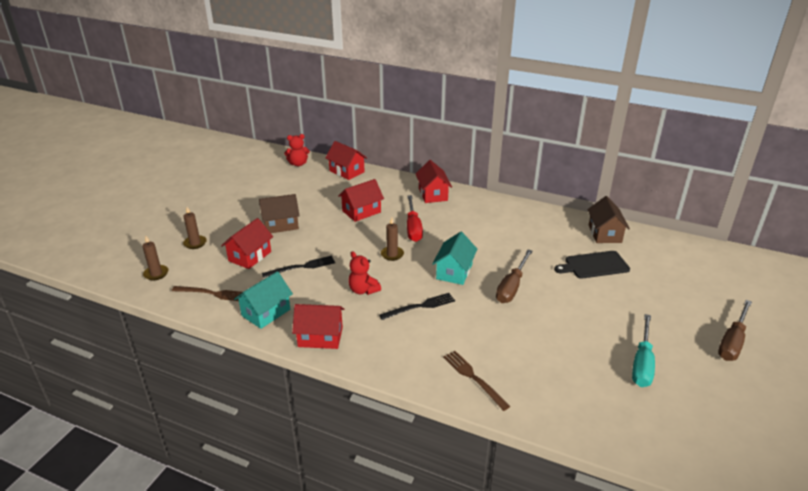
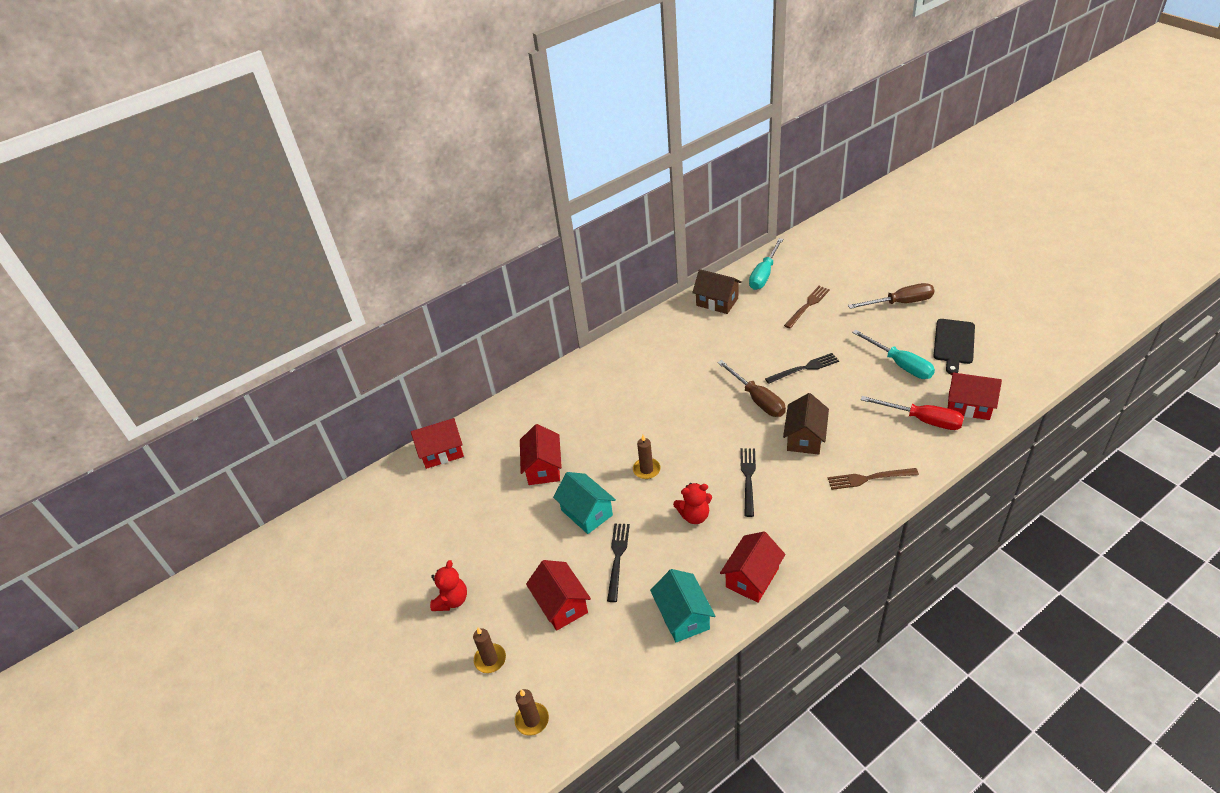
camera: 55 degrees left, 10 degrees up
brown fork [172,286,242,301] -> brown fork moved to [784,286,830,328]
brown house [259,194,299,233] -> brown house moved to [783,393,829,455]
red teddy bear [284,134,310,166] -> red teddy bear moved to [430,560,467,611]
red screwdriver [407,195,423,242] -> red screwdriver moved to [861,396,964,430]
red house [416,160,452,203] -> red house moved to [948,373,1002,420]
turquoise house [432,232,477,285] -> turquoise house moved to [553,472,616,534]
black cutting board [554,251,630,279] -> black cutting board moved to [933,319,975,374]
brown screwdriver [718,300,752,361] -> brown screwdriver turned 75 degrees counterclockwise [848,283,935,309]
none -> turquoise screwdriver [749,238,783,290]
none -> black fork [765,353,839,384]

